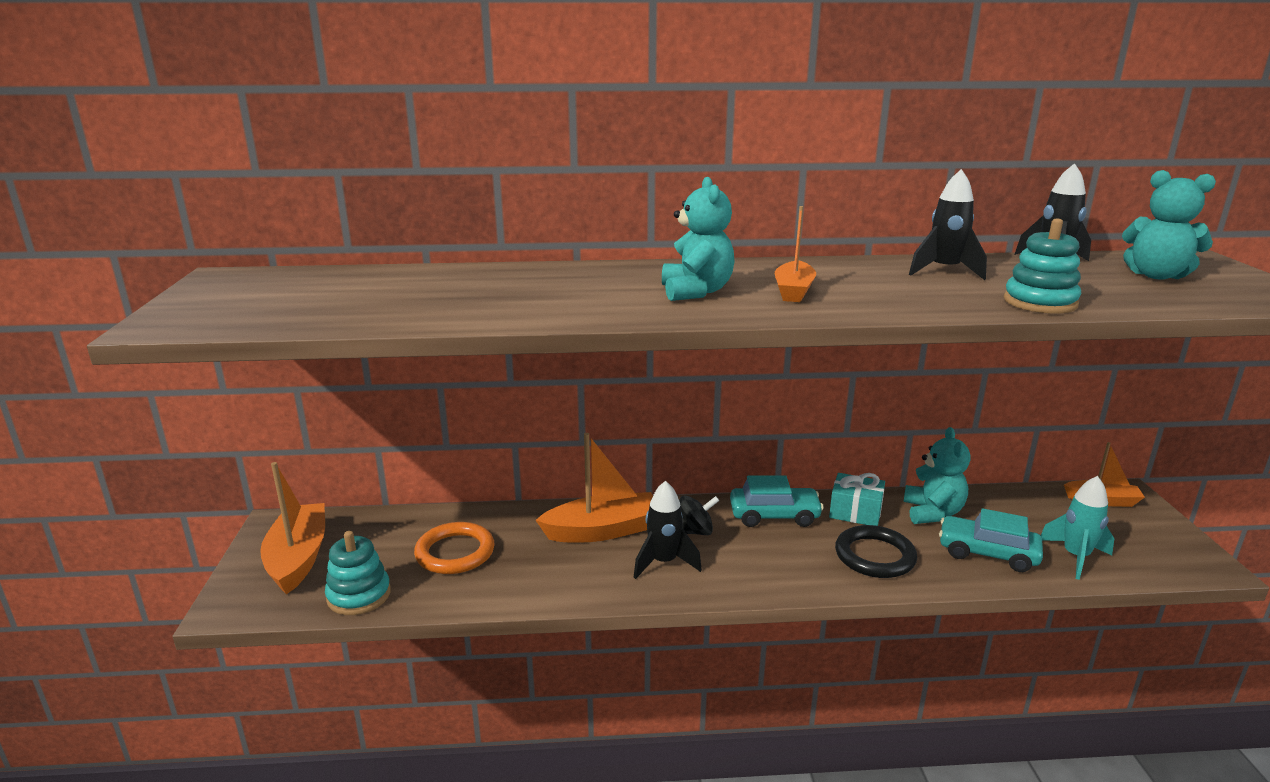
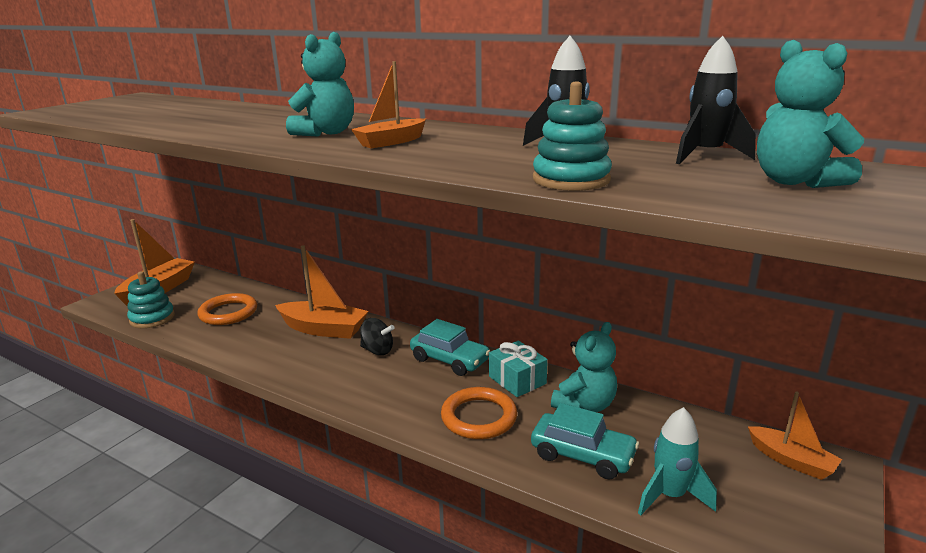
camera: 35 degrees right, 0 degrees up
black rocket [634,481,702,579] -> none
black ring [835,525,917,578] -> orange ring [441,387,517,439]
turquoise car [939,508,1043,572] -> turquoise car turned 150 degrees clockwise [531,403,639,480]

